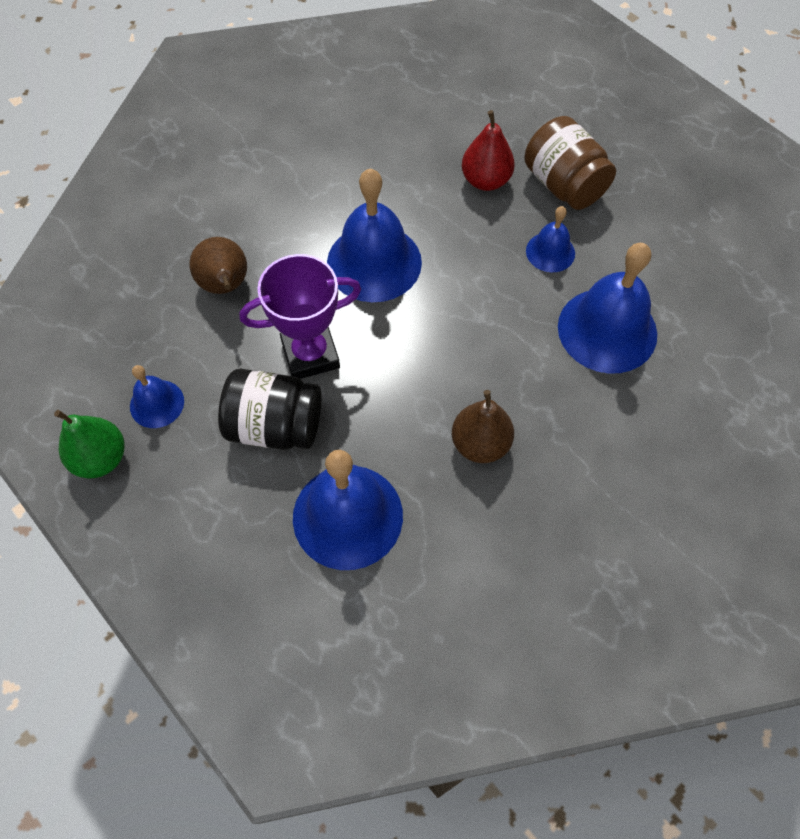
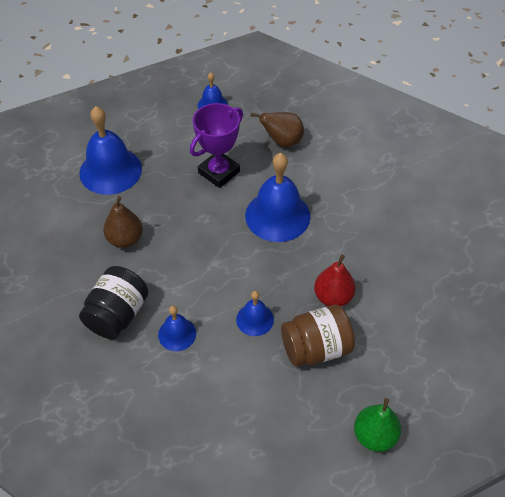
camera: 105 degrees right, 10 degrees down
green pear [54,410,125,478] -> green pear moved to [354,398,401,452]
black jar [218,369,322,450] -> black jar moved to [79,266,149,339]
purple trophy [240,254,361,379] -> purple trophy turned 45 degrees clockwise [190,103,243,188]
blue bell [558,243,657,374] -> blue bell [158,306,196,351], size x0.52

